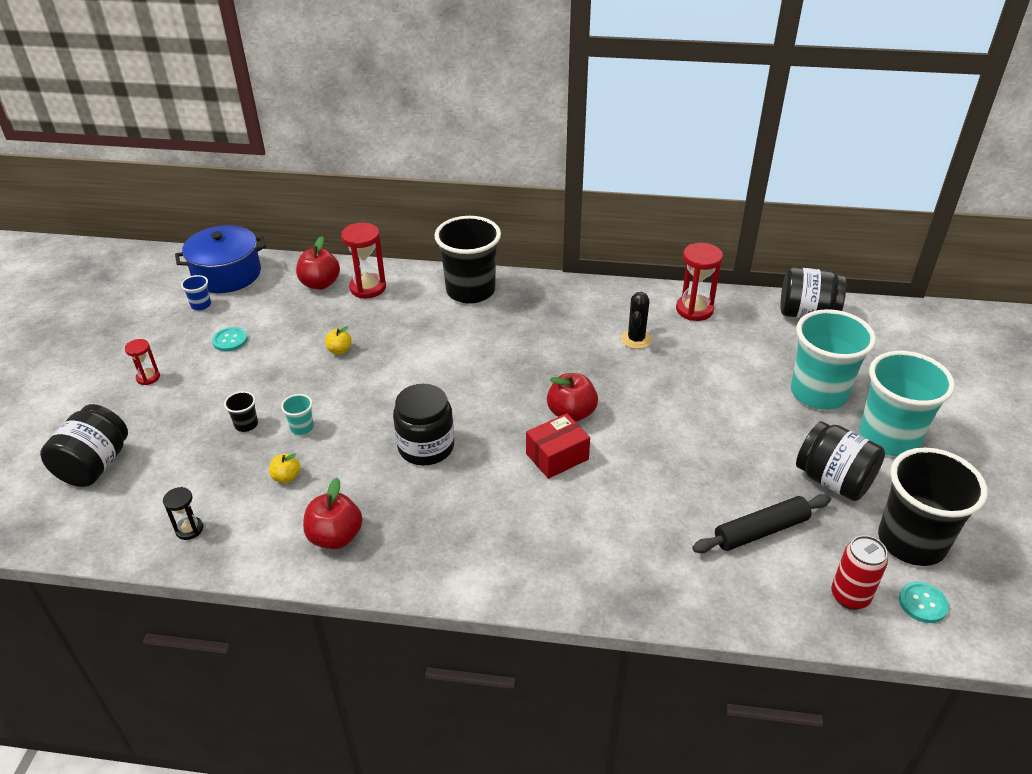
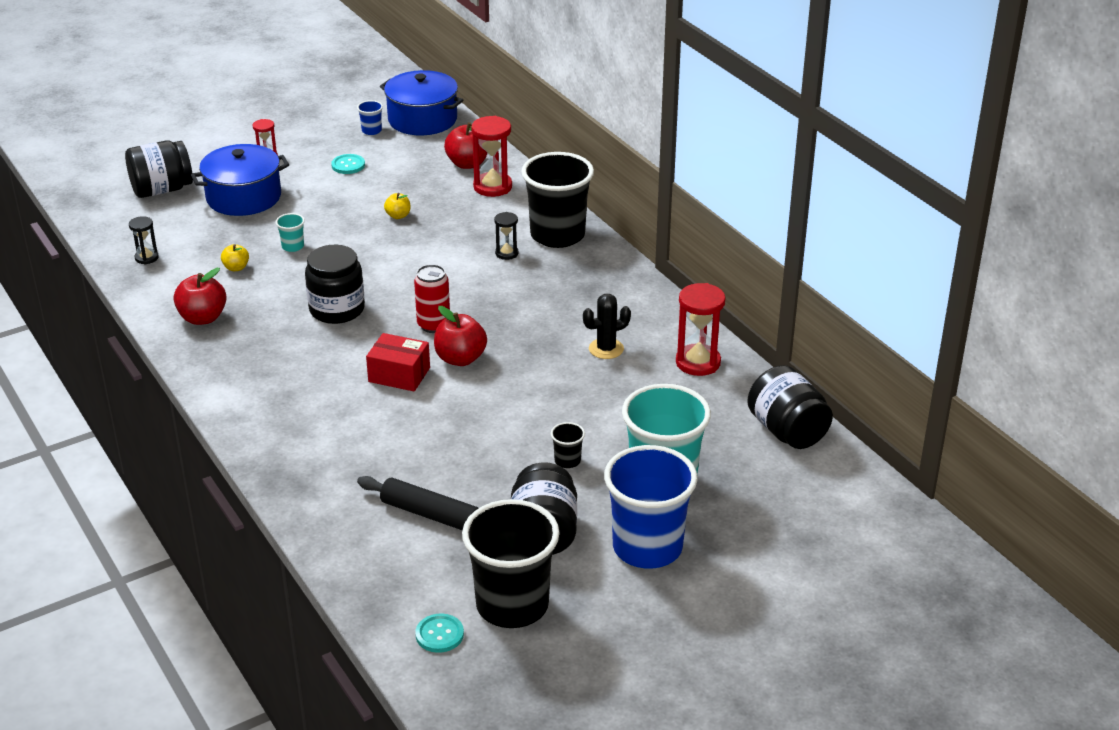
camera: 50 degrees right, 5 degrees down
black cup [224,391,258,432] -> black cup moved to [551,422,585,468]
red can [831,535,888,610] -> red can moved to [414,264,450,333]
turquoise cup [859,351,955,456] -> blue cup [604,445,698,569]
none -> blue pot [191,144,289,216]
none -> black hourglass [494,212,518,260]

